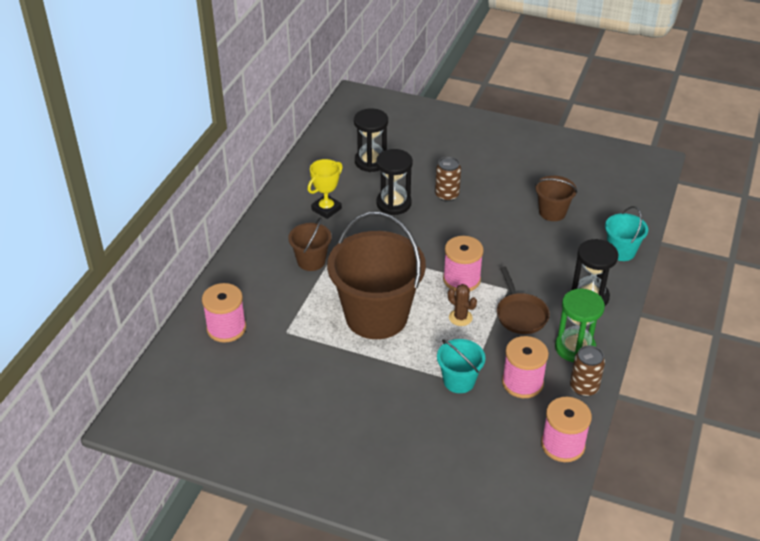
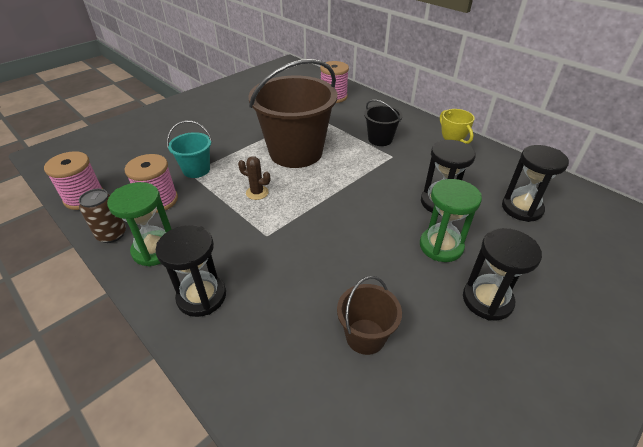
camera: 115 degrees right, 0 degrees up
brown bucket [288,217,332,271] -> black bucket [364,100,402,146]
brown can [435,157,461,202] -> green hourglass [420,179,482,262]
pink spool [443,236,484,291] -> none
brown cactus [448,284,477,326] -> brown cactus turned 45 degrees clockwise [238,156,270,200]
brown pan [497,266,550,334] -> none
turquoise bucket [605,206,648,261] -> none
none -> black hourglass [463,228,542,321]

